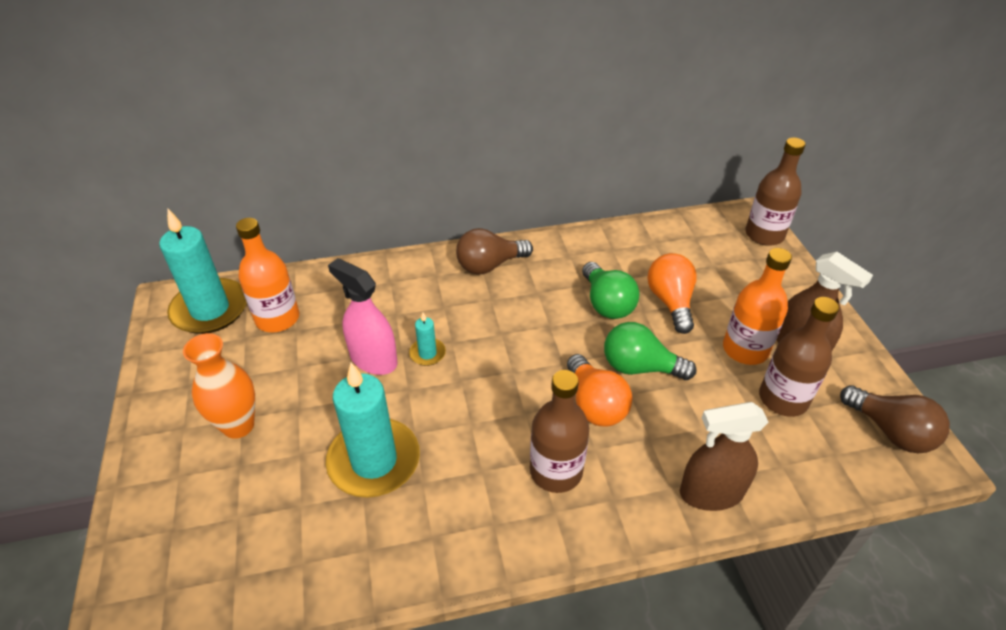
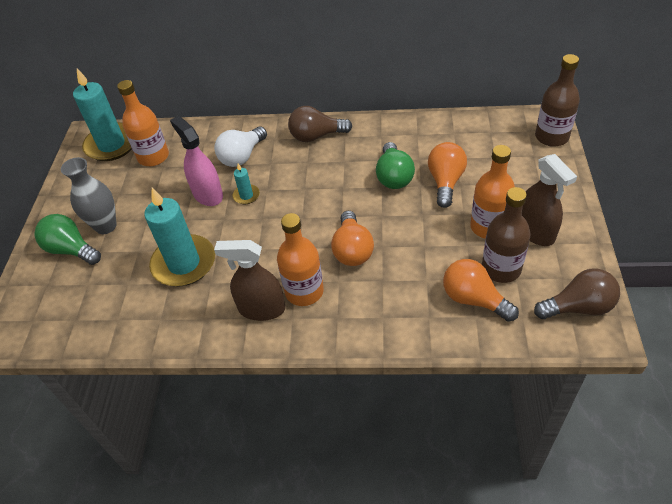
camera: 20 degrees right, 5 degrees up
orange vase [183,333,255,439] -> grey vase [61,157,117,234]
brown bottle [530,370,589,493] -> orange bottle [277,213,324,306]
green light bulb [604,322,696,380] -> green light bulb moved to [34,214,101,265]
brown spray bottle [680,402,768,511] -> brown spray bottle moved to [214,240,285,321]
brown light bulb [840,385,950,453] -> brown light bulb turned 75 degrees counterclockwise [534,268,620,319]
none -> white light bulb [214,126,267,167]
none -> orange light bulb [443,259,519,322]

